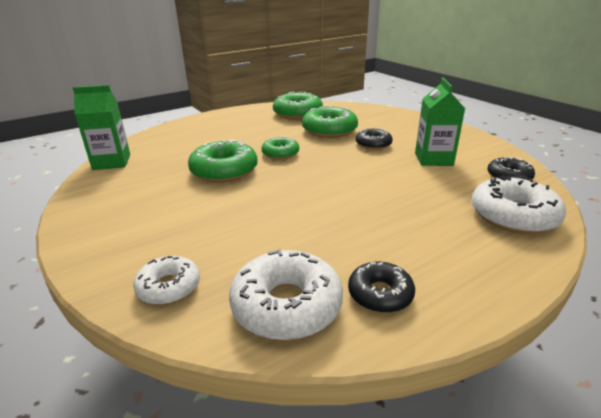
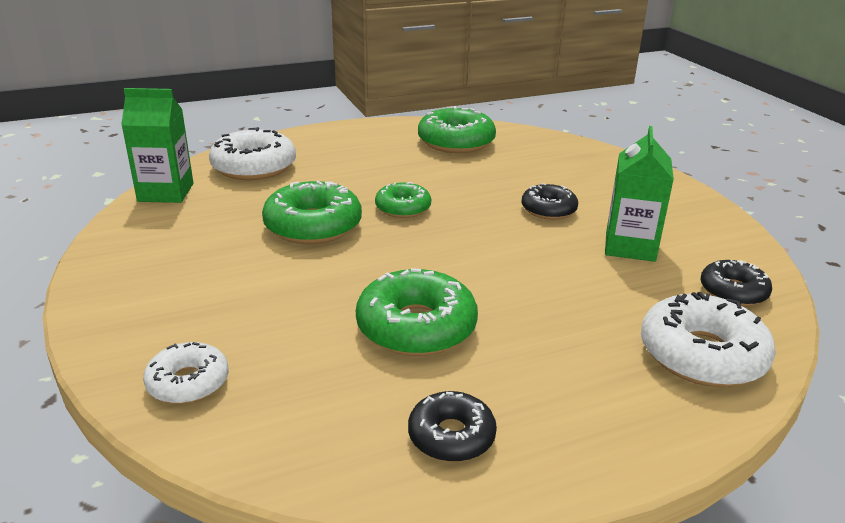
camera: 10 degrees right, 0 degrees up
white donut [229,249,343,341] -> white donut moved to [209,127,296,180]
green donut [302,106,358,138] -> green donut moved to [356,268,478,356]

